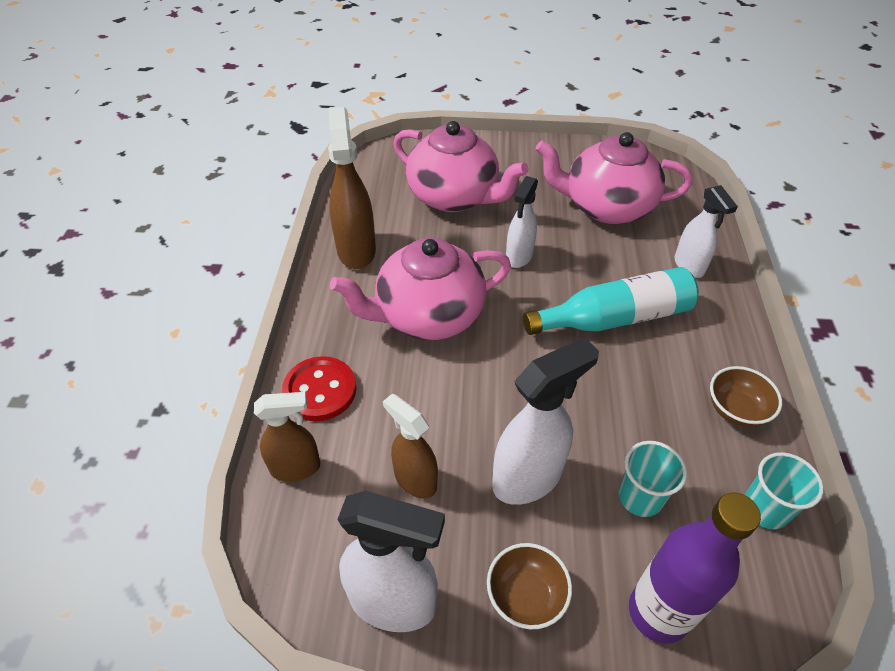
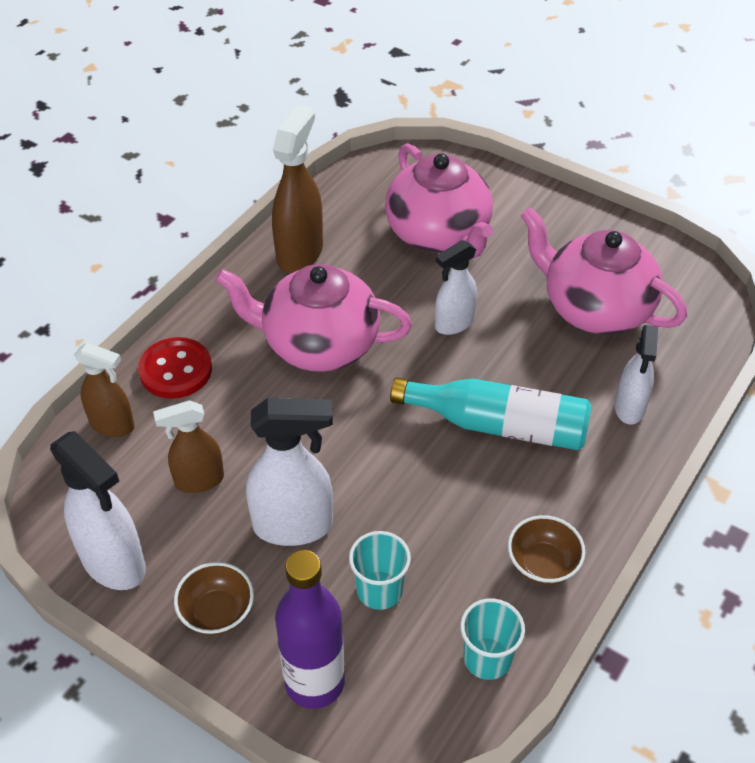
camera: 30 degrees right, 0 degrees up
brown spray bottle [383,394,438,499] -> brown spray bottle turned 90 degrees counterclockwise [153,400,224,493]

